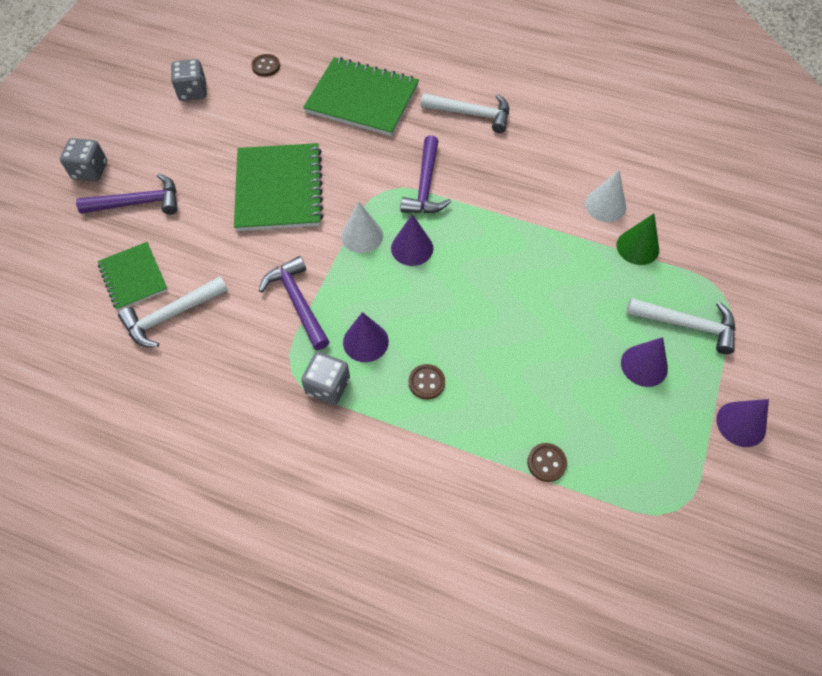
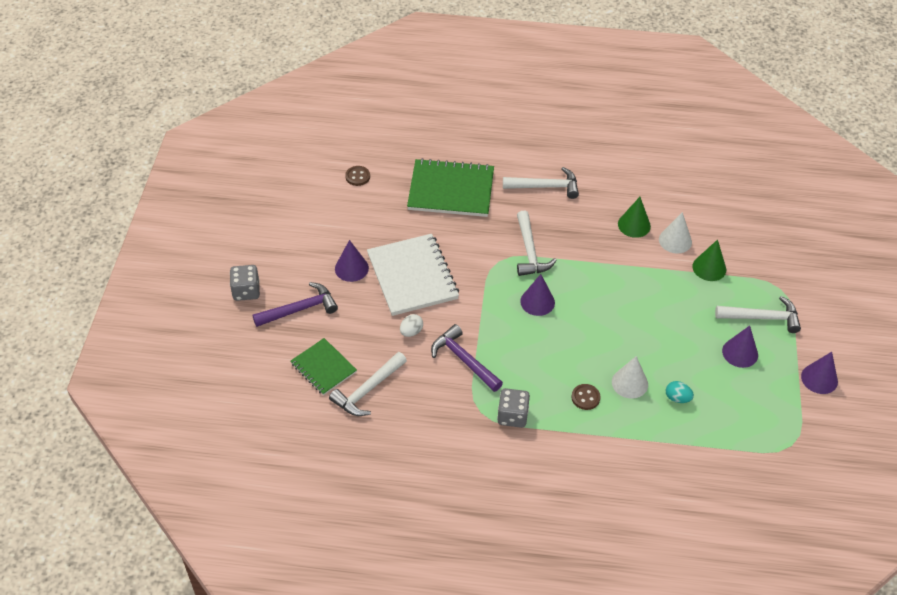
camera: 15 degrees left, 10 degrees down
grey dice [171,59,207,101] -> none
green notebook [234,143,323,231] -> white notebook [367,234,459,316]
white cone [341,201,383,253] -> white cone moved to [612,356,648,399]
purple cone [343,312,389,362] -> purple cone moved to [335,240,369,282]
purple hammer [400,135,451,213] -> white hammer [517,211,556,276]
brown button [527,443,567,482] -> none
none -> white egg [400,314,423,337]
none -> green cone [618,197,651,238]
none -> turquoise egg [666,381,694,403]

